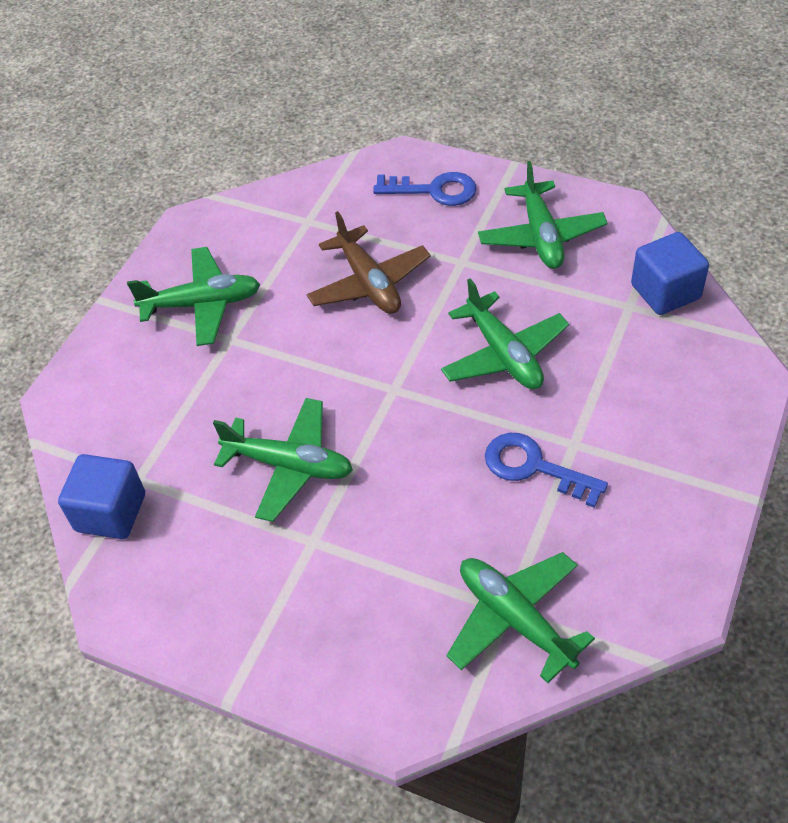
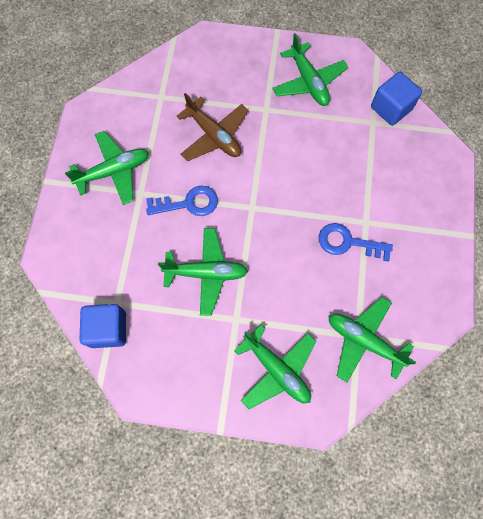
camera: 20 degrees left, 20 degrees up
blue key [373,172,477,206] -> blue key moved to [146,186,218,216]
green plane [441,278,569,389] -> green plane moved to [234,325,316,409]

